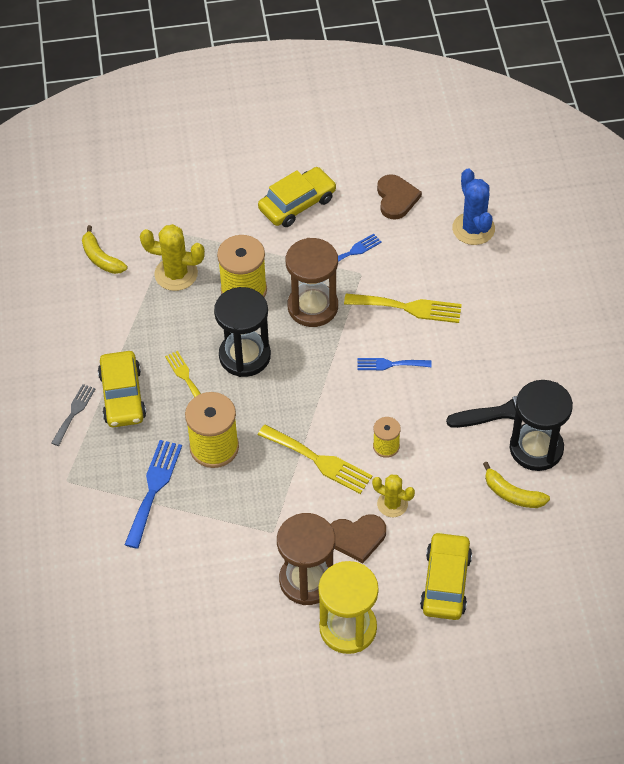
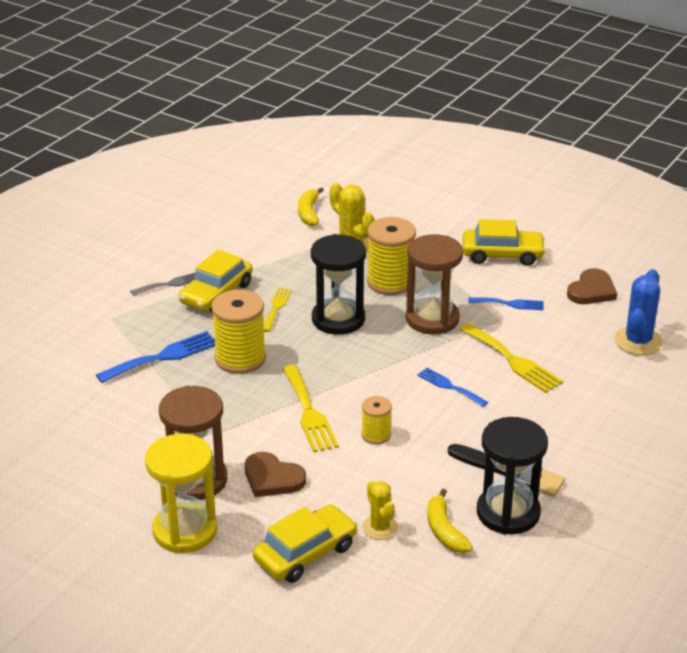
camera: 40 degrees right, 20 degrees down
yellow cactus [372,475,415,517] -> yellow cactus moved to [362,481,398,540]

